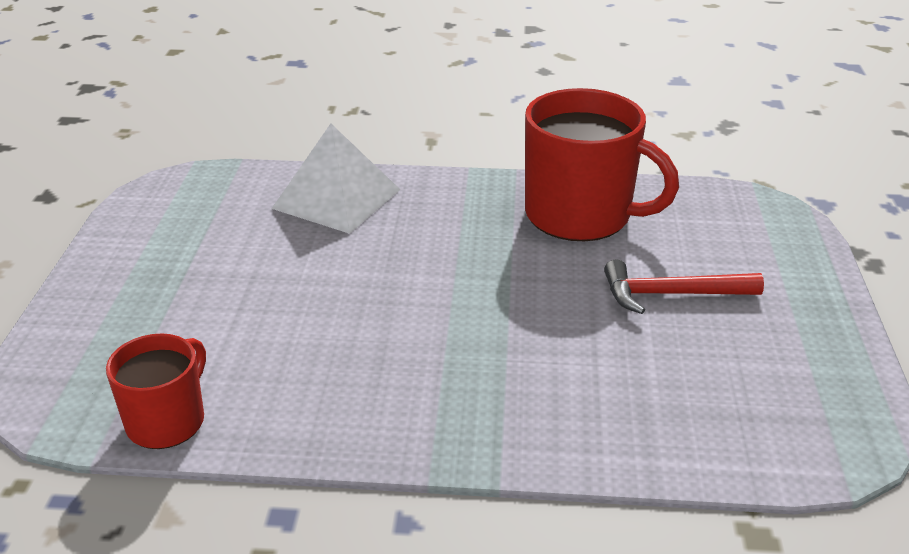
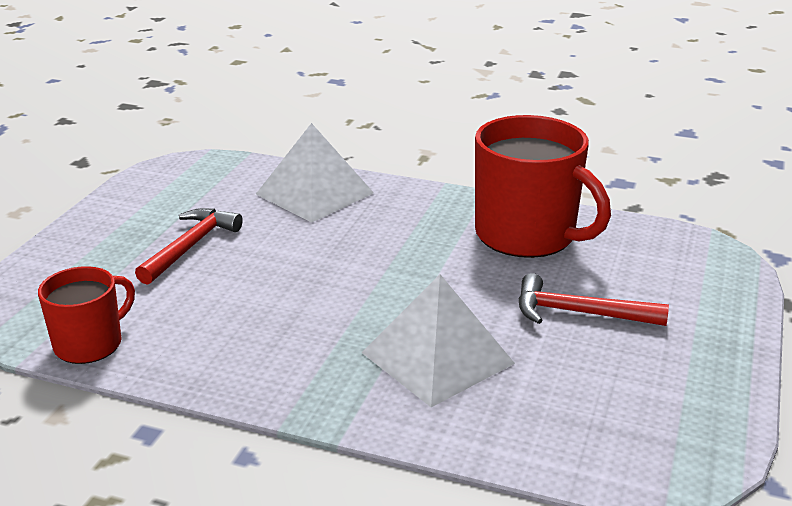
camera: 15 degrees right, 5 degrees down
none -> red hammer [135,208,243,285]
none -> white pyramid [362,274,515,407]

